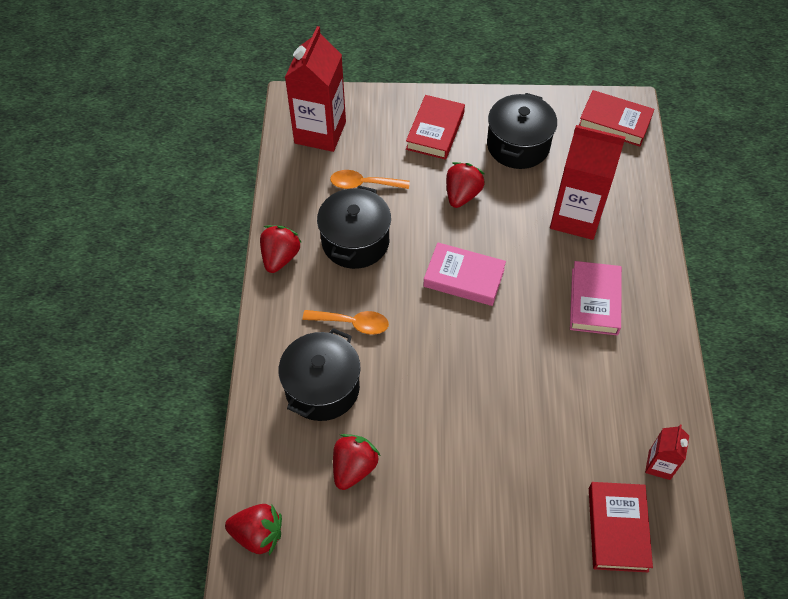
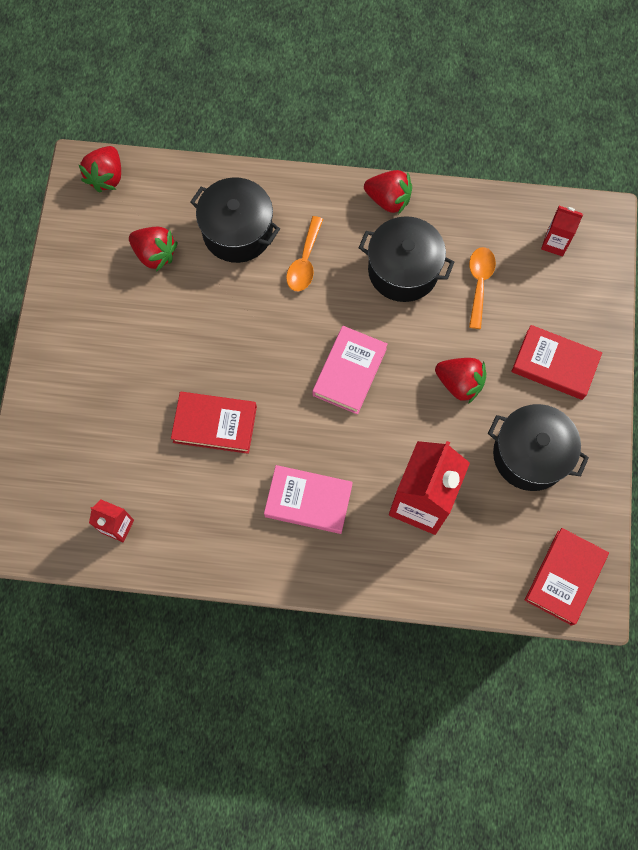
camera: 95 degrees right, 15 degrees up
red carton [285,26,346,152] -> red carton [541,206,583,256], size x0.49
red book [589,482,653,572] -> red book moved to [171,392,257,454]

